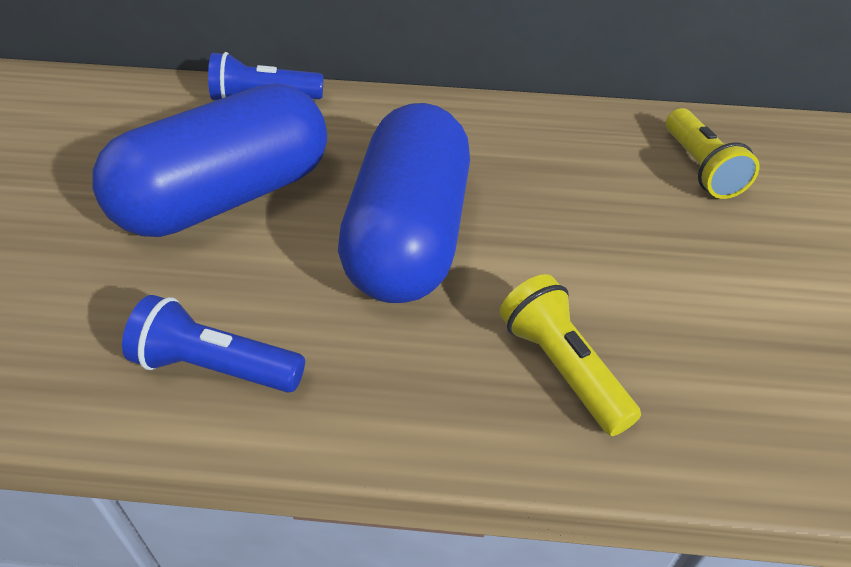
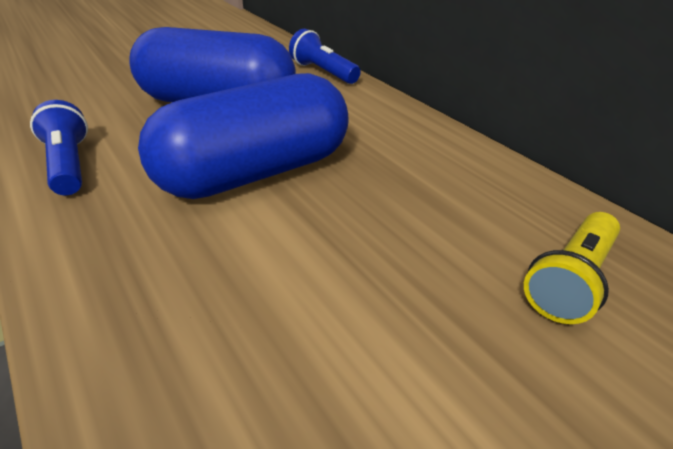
camera: 50 degrees right, 5 degrees down
yellow flashlight [500,274,641,436] -> none

